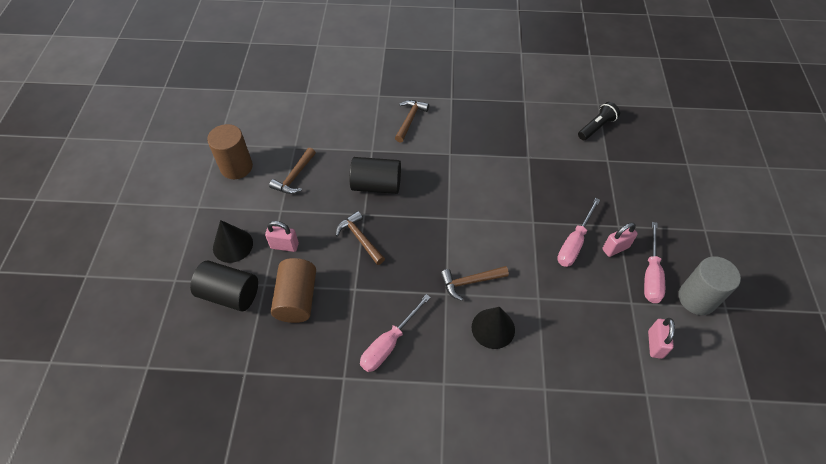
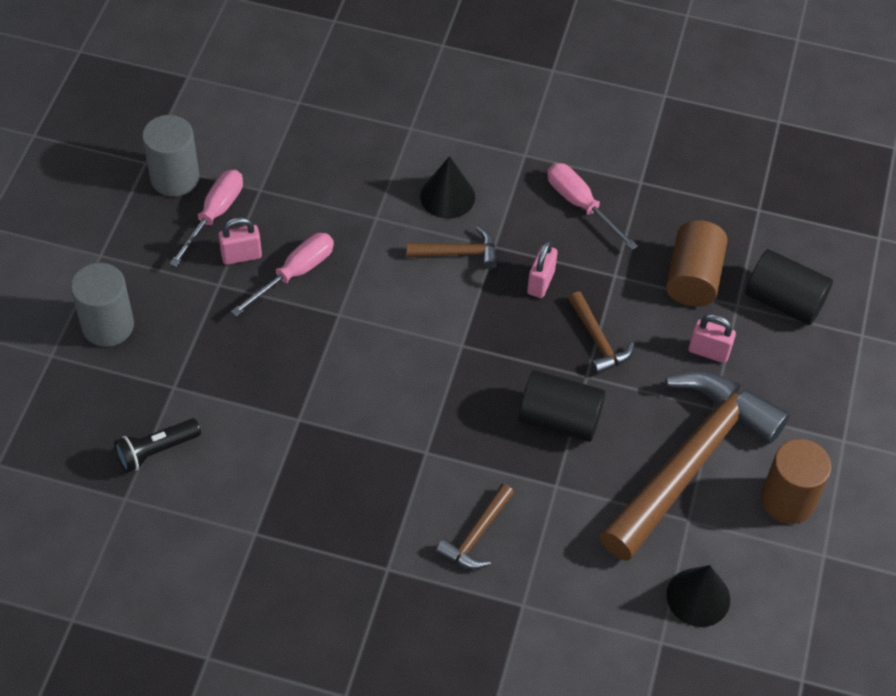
camera: 170 degrees left, 0 degrees up
black cone [213,220,253,263] -> black cone moved to [666,565,730,627]
brown hammer [269,148,316,194] -> brown hammer [599,371,790,561], size x2.40
pink screwdriver [360,294,431,372] -> pink screwdriver turned 90 degrees counterclockwise [547,163,638,250]
pink padlock [648,318,675,359] -> pink padlock moved to [527,240,558,298]
none -> grey cylinder [71,263,134,347]

